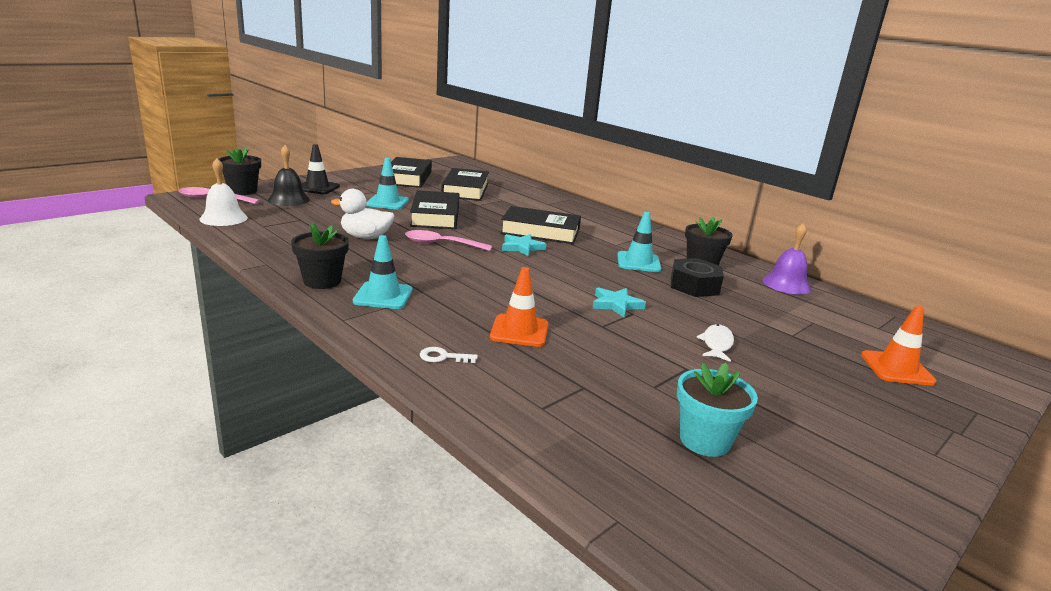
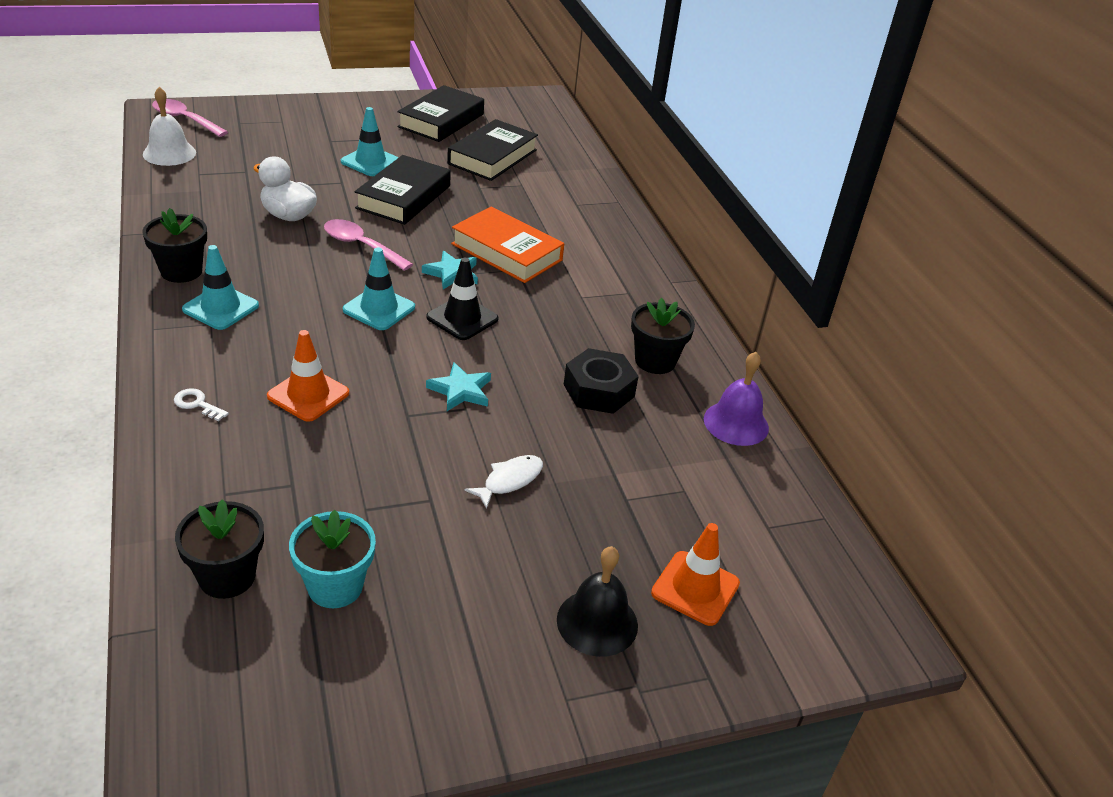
camera: 25 degrees right, 15 degrees up
black flower pot [219,147,261,195] -> black flower pot moved to [175,499,264,599]
black bell [268,145,310,206] -> black bell moved to [557,546,638,657]
black traffic cone [302,144,340,194] -> black traffic cone moved to [426,258,499,340]
black book [500,206,581,244] -> orange book [451,206,564,283]
turquoise traffic cone [617,212,661,272] -> turquoise traffic cone moved to [343,248,415,330]

